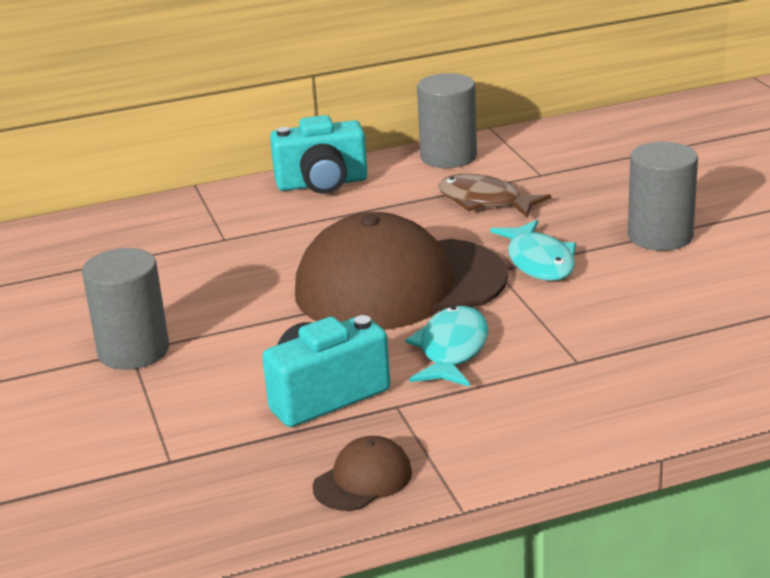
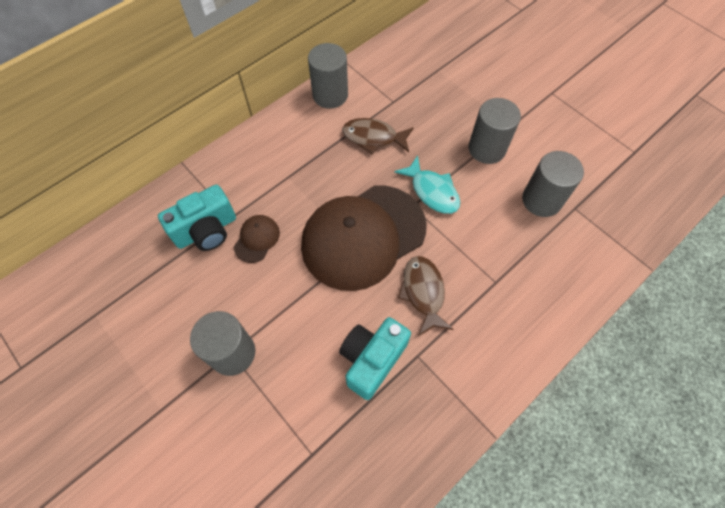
camera: 25 degrees left, 35 degrees up
turquoise camera [270,115,368,194] -> turquoise camera moved to [158,185,236,251]
brown cap [313,436,412,511] -> brown cap moved to [234,215,280,263]
turquoise fish [405,306,489,387] -> brown fish [398,256,454,336]
none -> grey cylinder [522,151,584,217]

